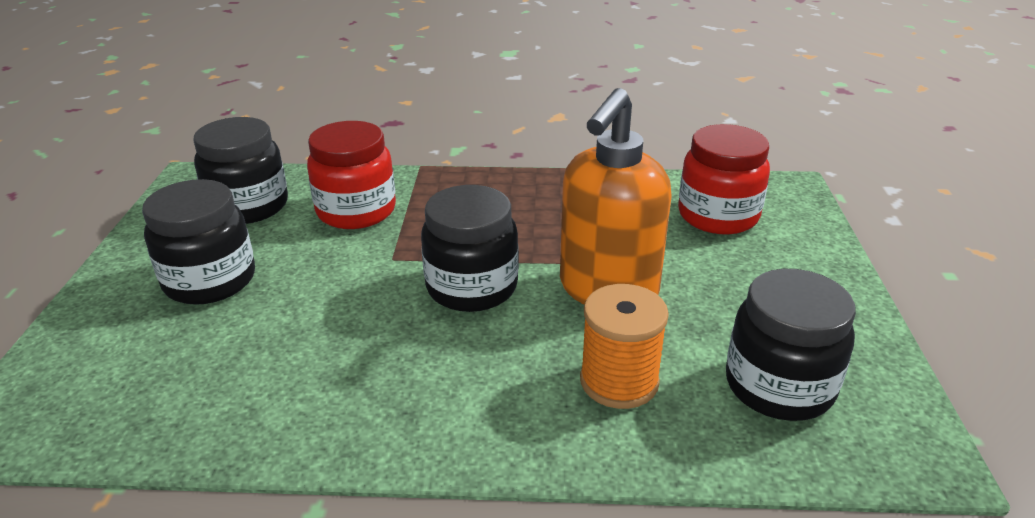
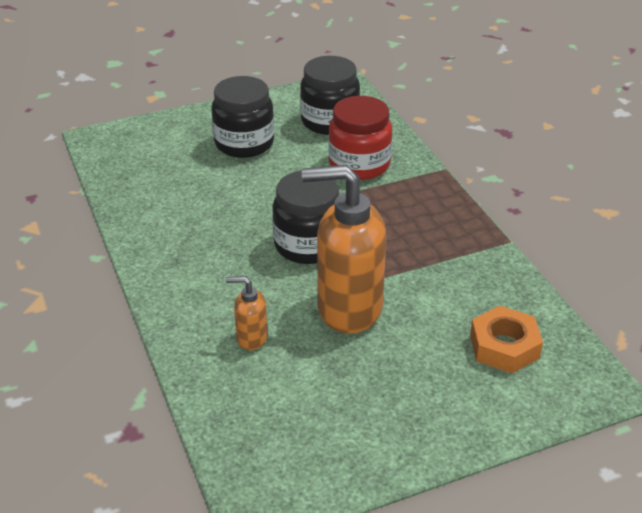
camera: 65 degrees right, 5 degrees up
orange spool [580,284,669,409] -> orange soap dispenser [226,276,268,350]
red jar [678,124,770,234] -> orange nut [470,306,543,373]
black jar [726,269,856,421] -> none

